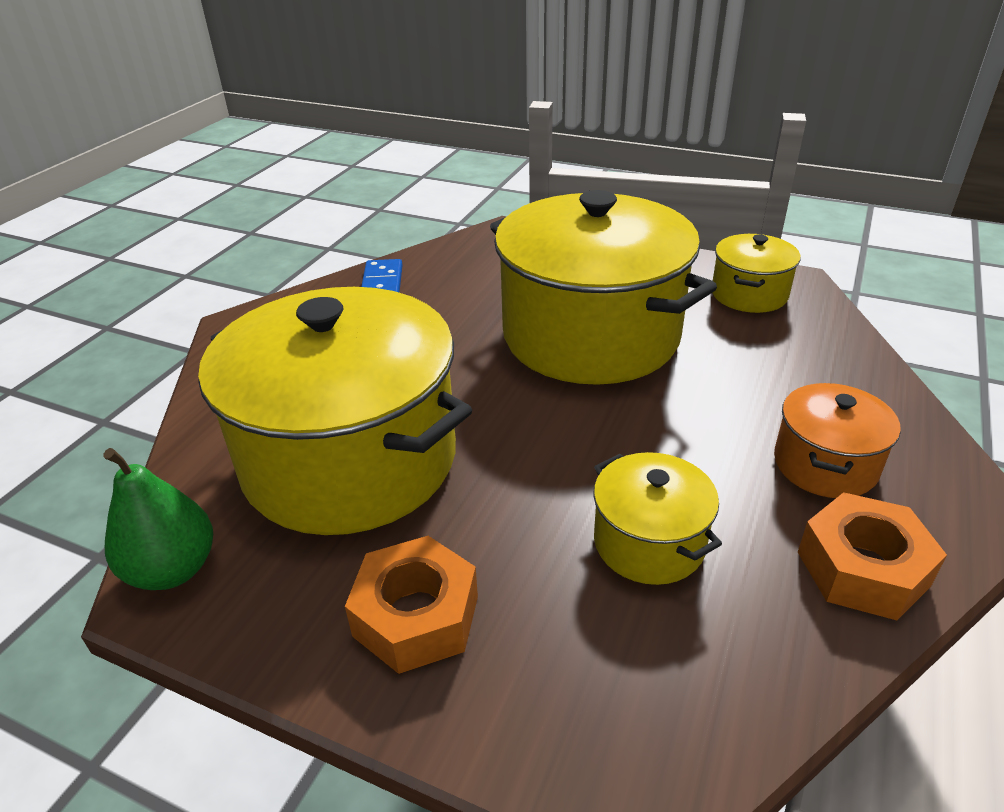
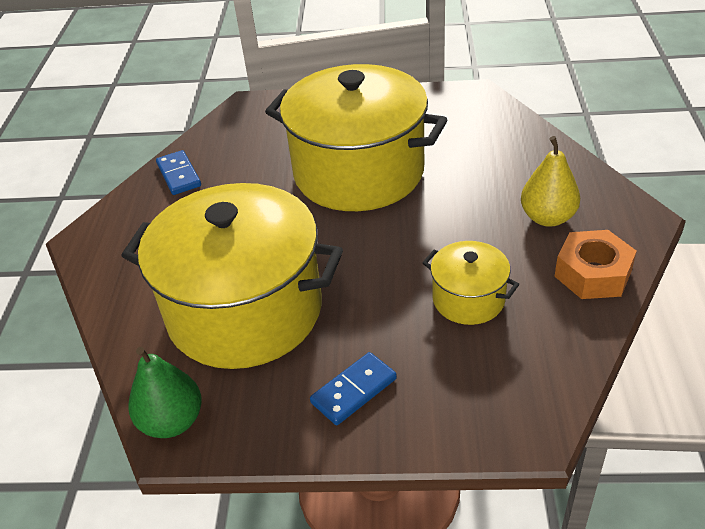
camera: 20 degrees left, 5 degrees up
orange nut [345,536,478,674] -> blue domino [310,352,397,425]
yellow pot [712,234,801,313] -> none
orange pot [774,383,901,498] -> yellow pear [521,136,580,227]

